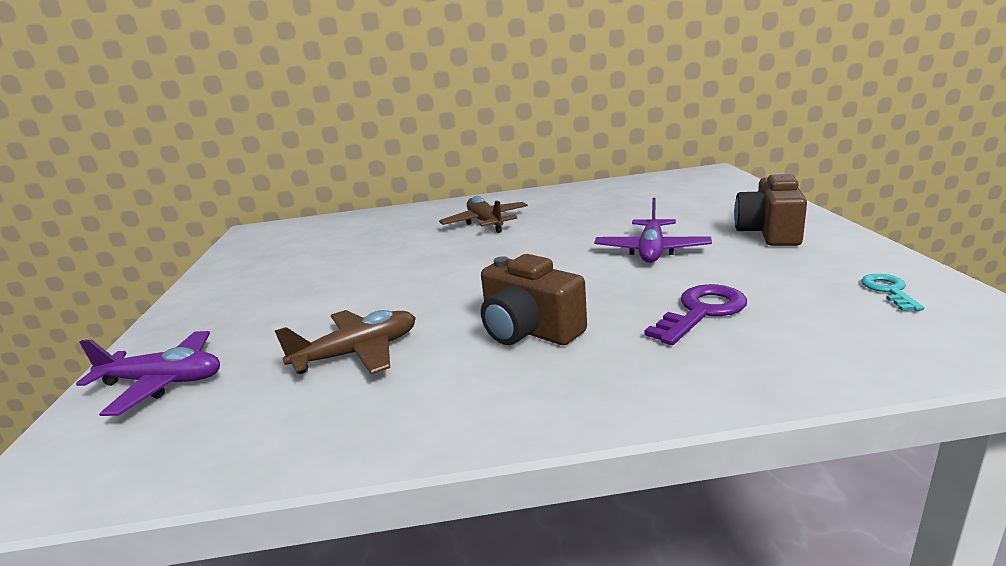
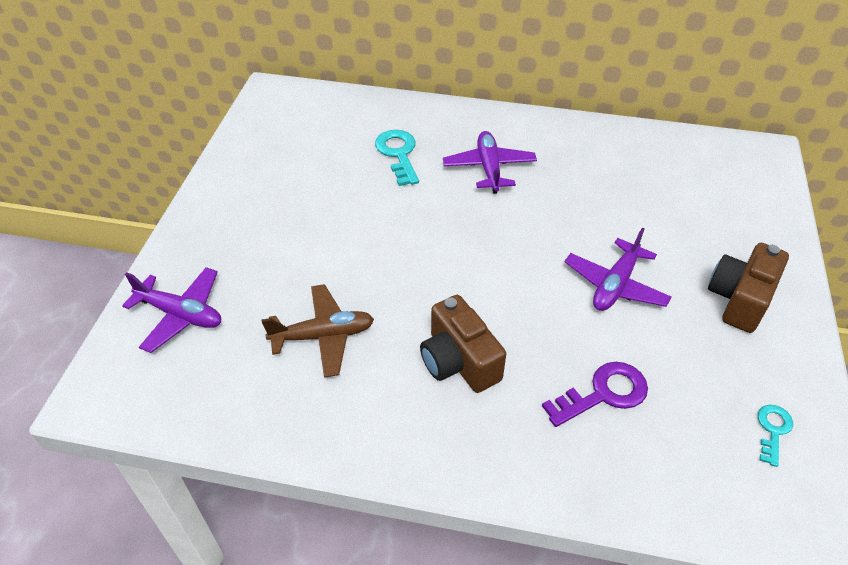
camera: 15 degrees right, 25 degrees up
brown plane [439,196,528,233] -> purple plane [443,131,537,194]
none -> turquoise key [375,130,419,186]

